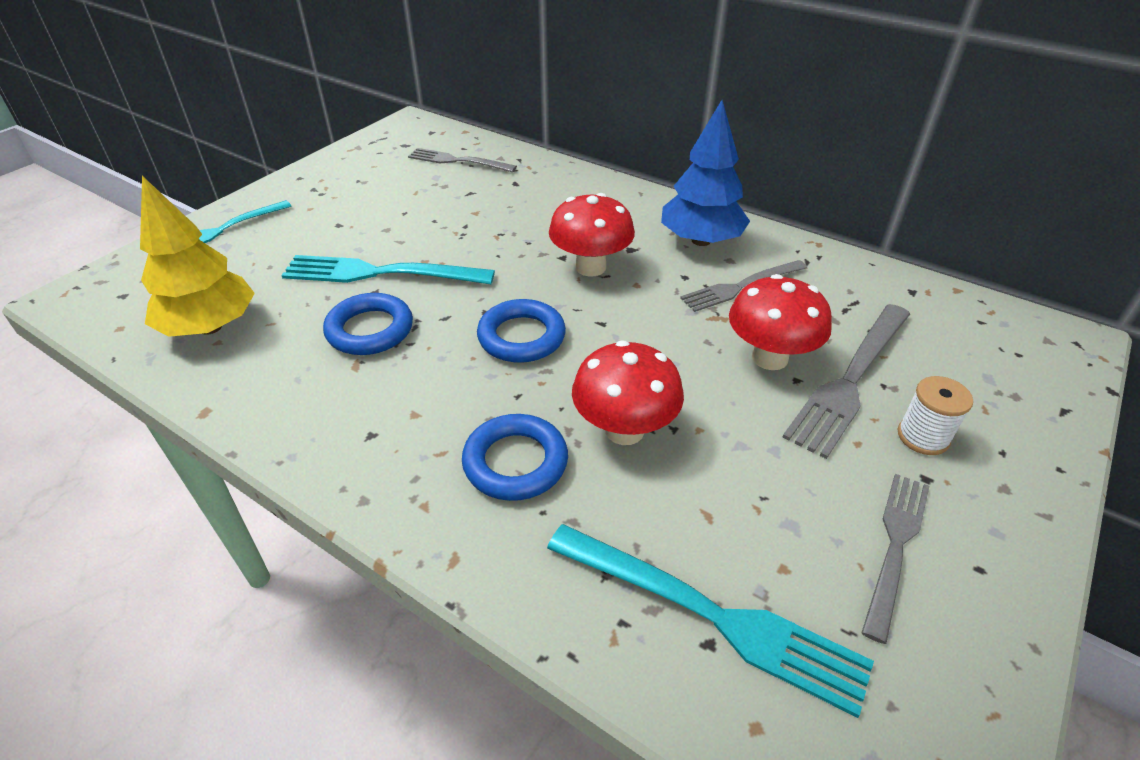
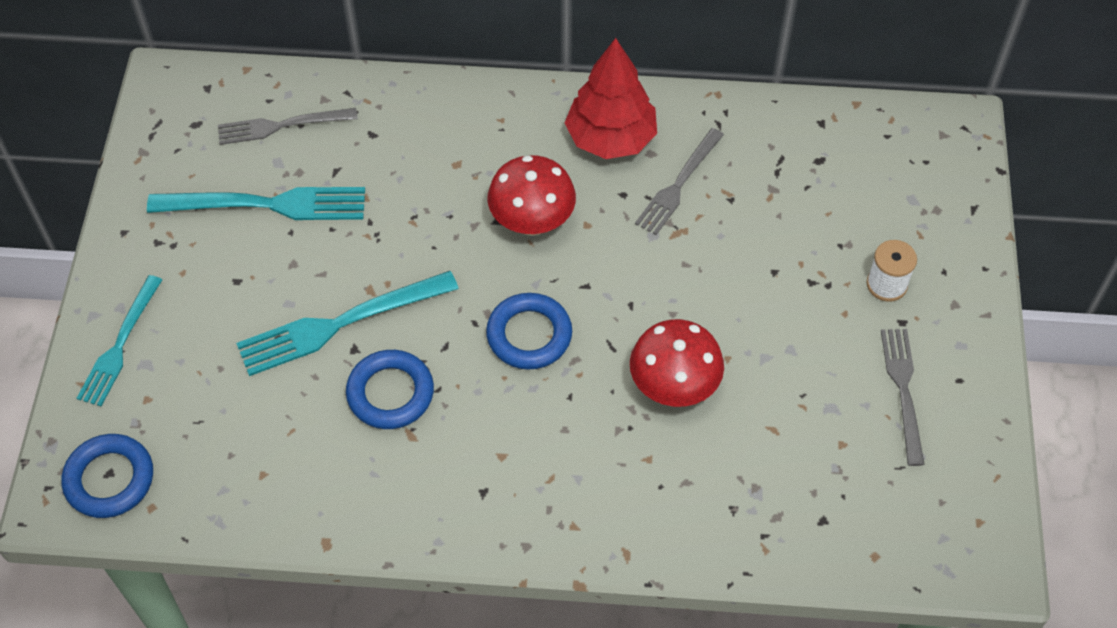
camera: 30 degrees left, 15 degrees up
yellow tree [140,176,255,337] -> none
blue ring [462,414,568,501] -> blue ring moved to [62,434,153,518]
turquoise fork [547,524,874,718] -> turquoise fork moved to [147,187,365,220]
blue tree [661,100,750,246] -> red tree [565,38,657,159]
red mushroom [729,274,832,370] -> none
grey fork [782,304,910,459] -> none

